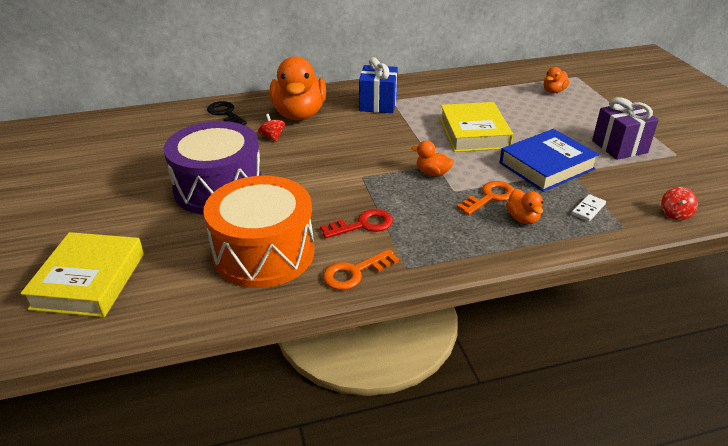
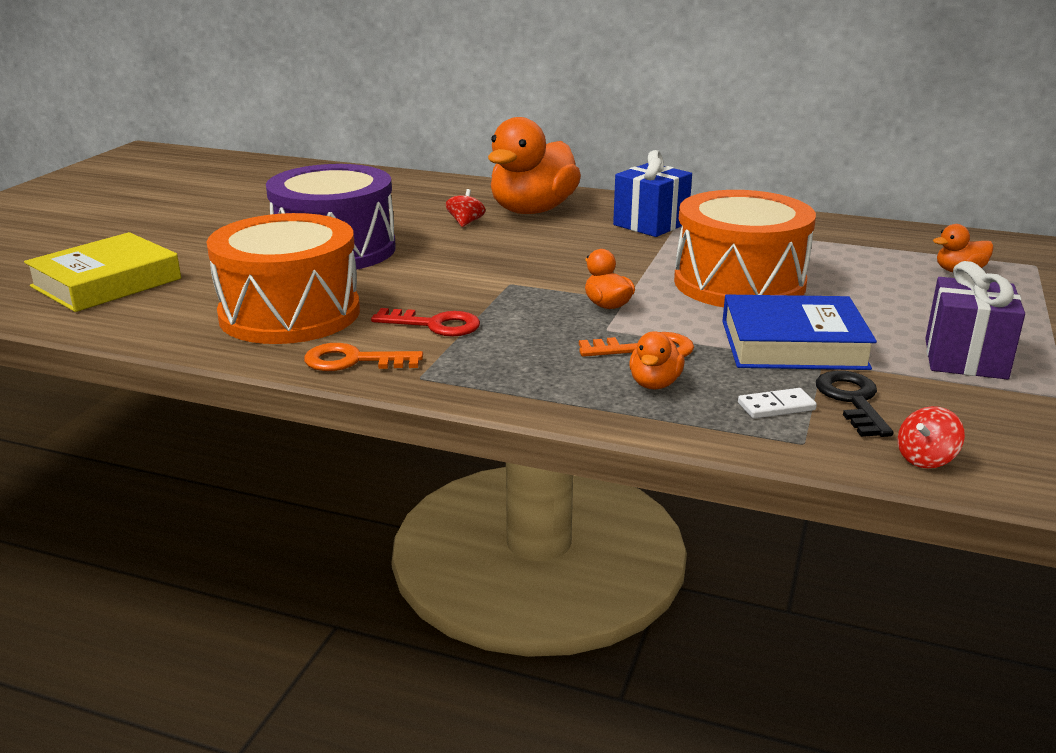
camera: 35 degrees right, 10 degrees down
black key [207,101,247,125] -> black key moved to [816,371,893,437]
yellow book [440,102,513,152] -> orange drum [674,190,816,307]

